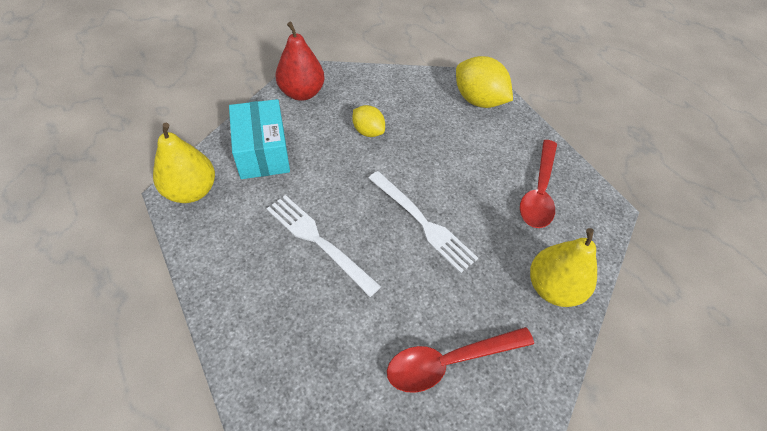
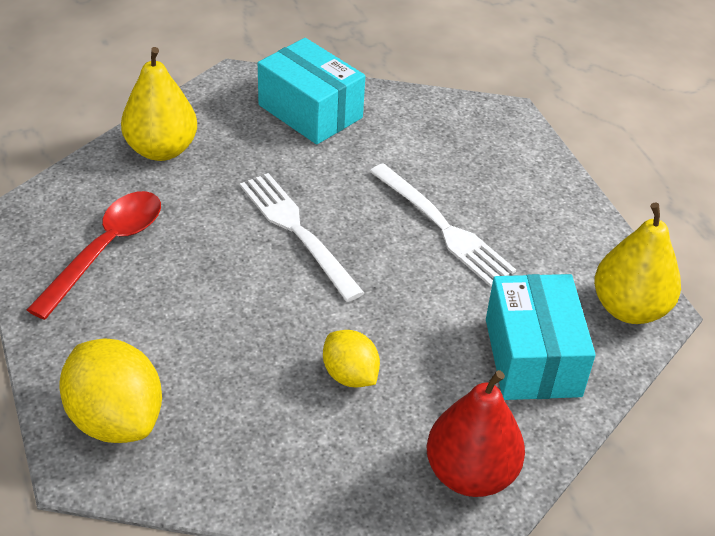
camera: 170 degrees left, 10 degrees down
red spoon [387,327,534,393] -> turquoise box [258,38,365,144]

